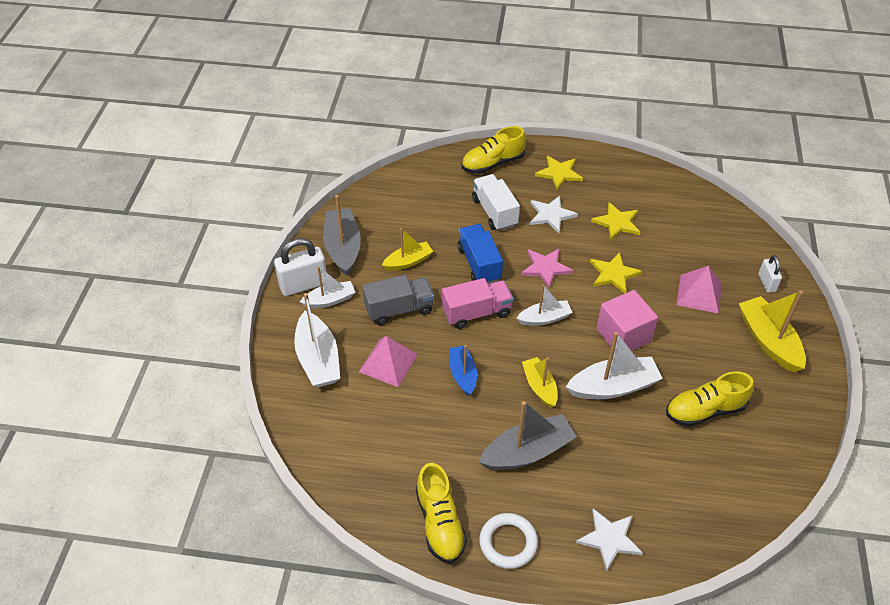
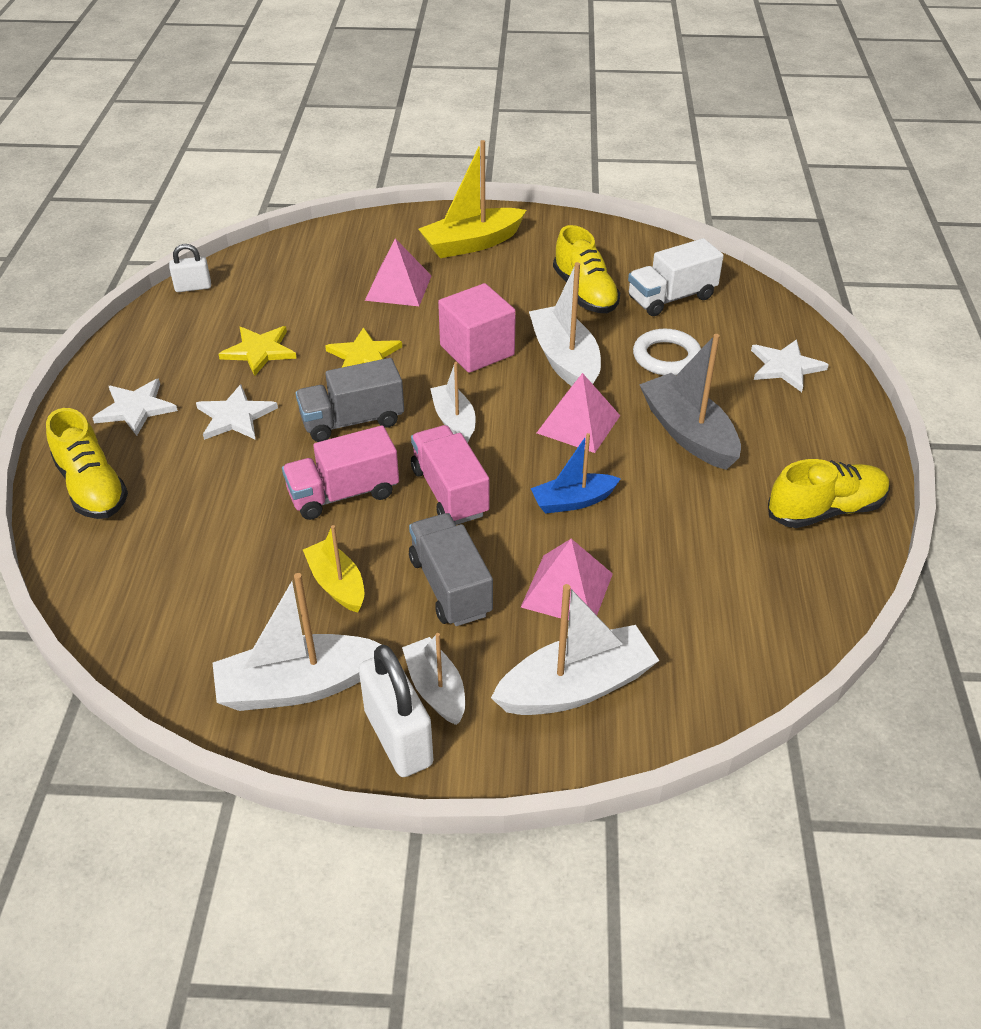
camera: 95 degrees left, 5 degrees down
grey boat [323,195,361,276] -> white boat [212,573,382,711]
blue truck [457,224,503,284] -> pink truck [282,425,399,520]
white truck [472,174,520,231] -> white truck moved to [628,238,724,316]
white ring [479,513,538,569] -> white ring moved to [633,329,701,376]
pink star [521,248,574,289] -> grey truck [295,358,404,442]
yellow boat [522,357,558,408] -> pink pyramid [537,373,620,453]
yellow star [535,156,583,190] -> white star [93,379,178,436]
white padlock [758,255,782,293] -> white padlock moved to [169,244,211,292]

